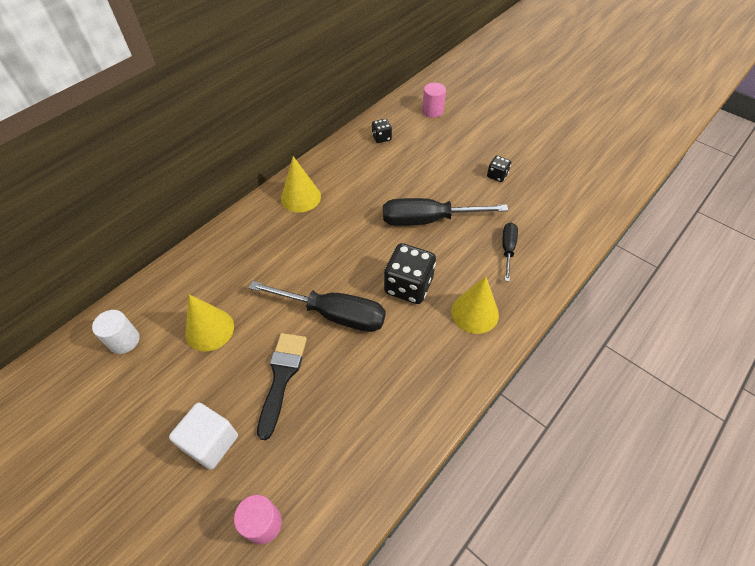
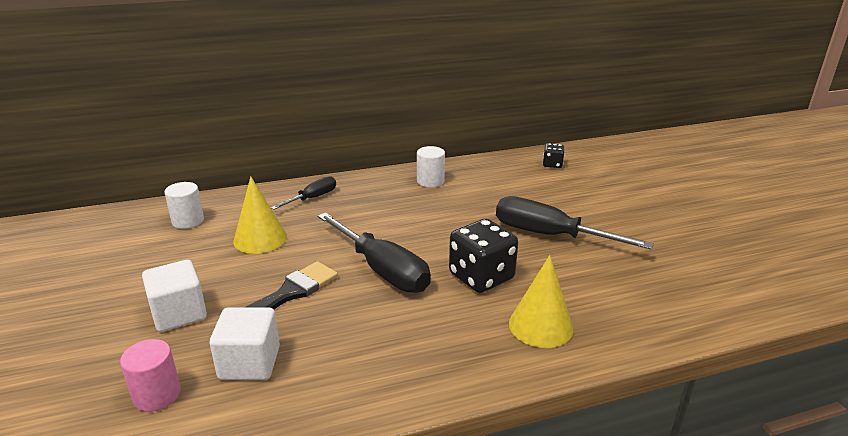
camera: 30 degrees right, 25 degrees down
yellow cone [281,156,321,213] -> white cylinder [417,146,445,187]
pink cylinder [422,82,446,118] -> none
black dice [487,156,511,182] -> none
black screwdriver [502,223,518,282] -> black screwdriver moved to [271,176,336,210]
none -> white cube [210,307,280,380]

